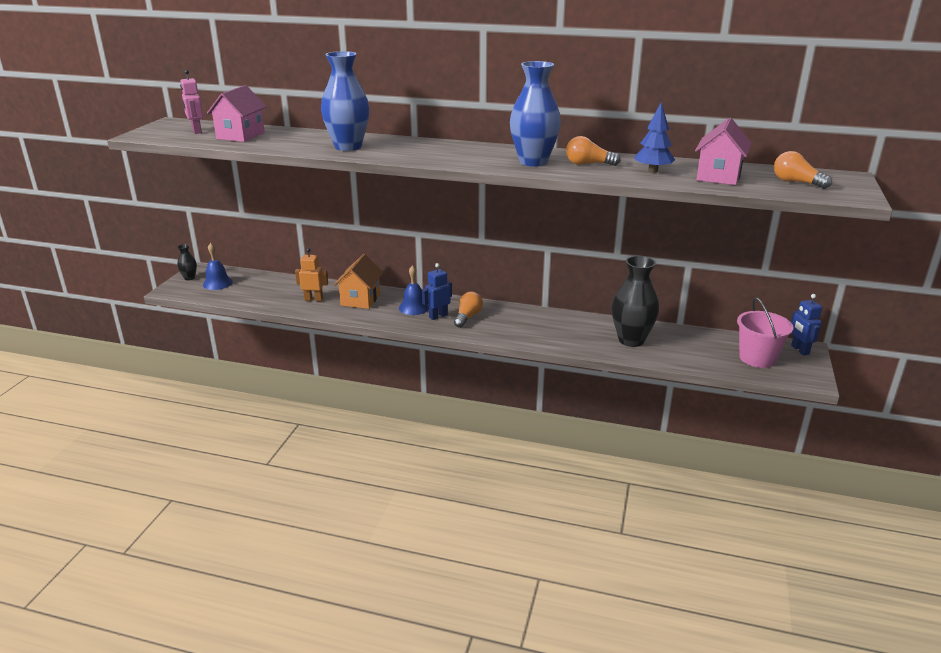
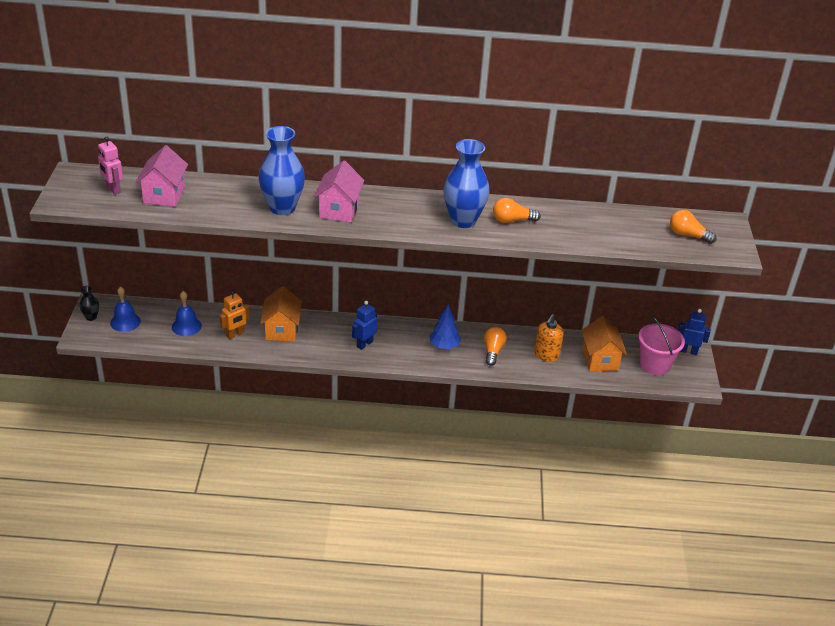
camera: 15 degrees left, 10 degrees up
orange robot [295,248,328,301] -> orange robot turned 150 degrees clockwise [220,290,250,339]
blue bell [399,265,429,315] -> blue bell moved to [172,291,202,336]
orange light bulb [454,292,483,328] -> orange light bulb moved to [484,327,507,366]
black vase [612,256,659,347] -> orange soap dispenser [534,314,564,362]
blue tree [635,102,675,173] -> blue tree moved to [430,304,461,349]
pink house [695,118,752,185] -> pink house moved to [314,160,364,222]
blue robot [791,294,822,355] -> blue robot turned 135 degrees clockwise [678,309,711,355]
none -> orange house [581,316,627,371]

